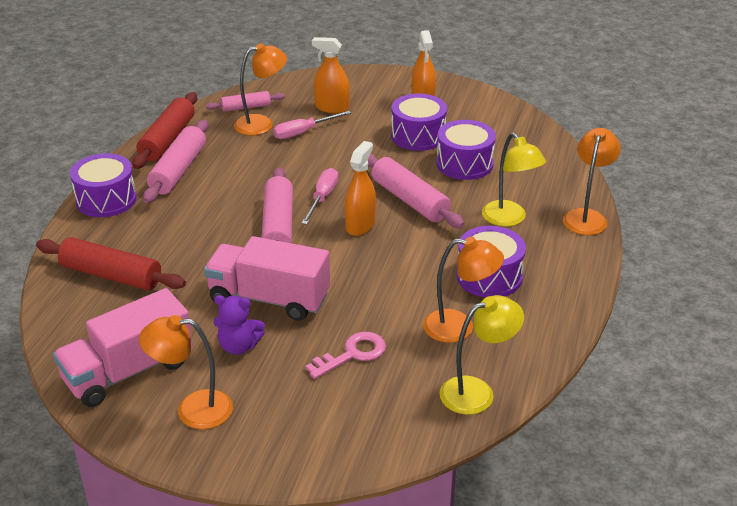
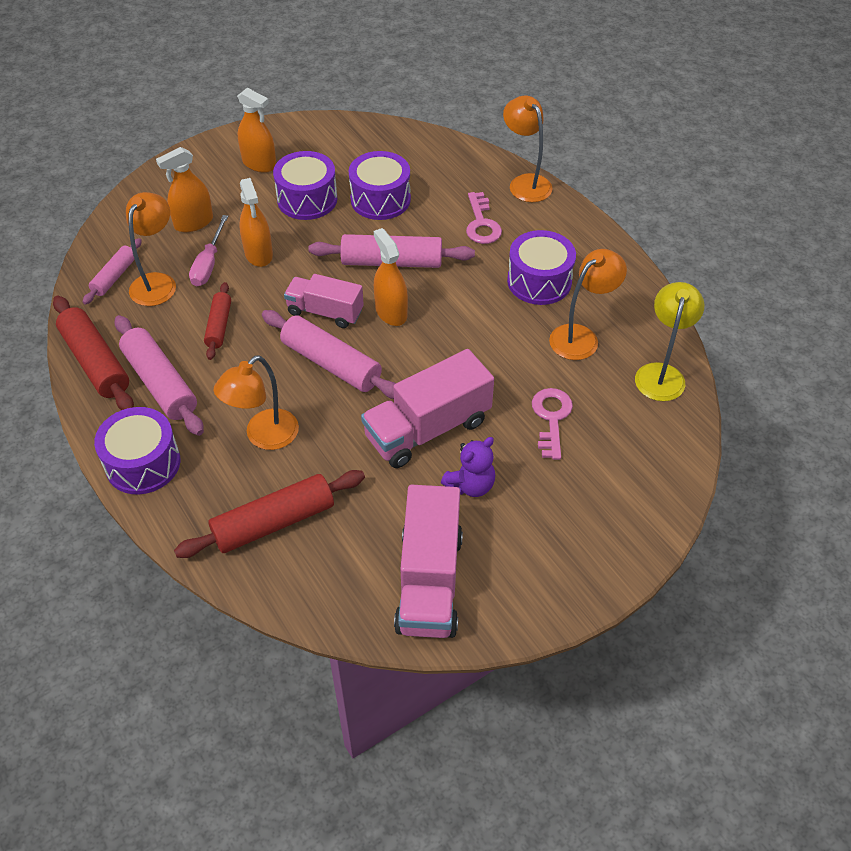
camera: 50 degrees left, 15 degrees up
orange lamp [139,315,233,429] -> orange lamp moved to [214,355,299,450]
pink screwdriver [302,168,338,225] -> pink truck [284,274,364,328]
yellow lamp [482,133,546,227] -> pink key [466,192,502,244]
none -> red rolling pin [204,282,231,360]
none -> orange spray bottle [239,178,273,267]

